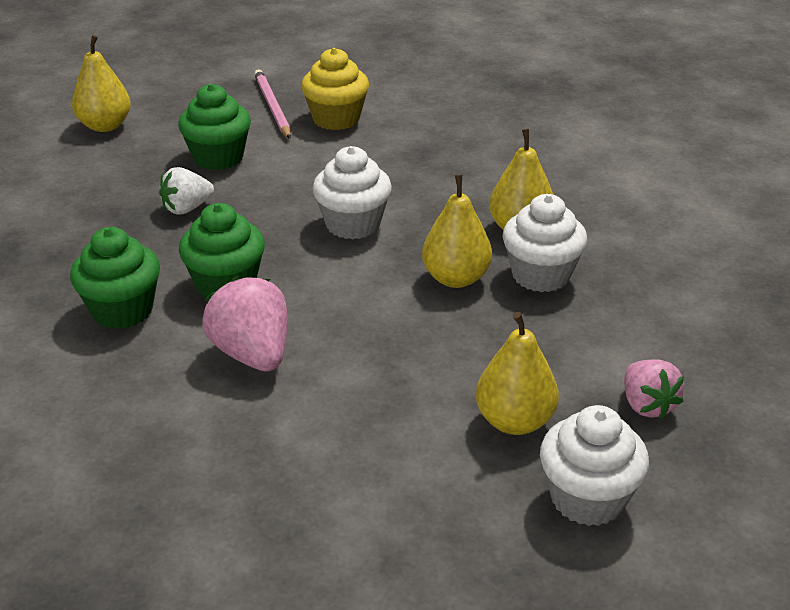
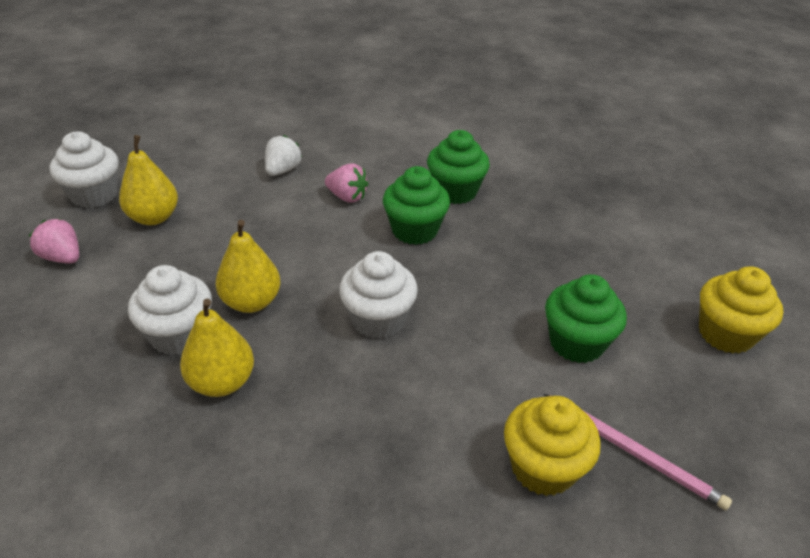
camera: 145 degrees right, 5 degrees up
yellow pear [72,35,131,132] -> yellow cupcake [699,266,784,354]
white strawberry [159,167,214,215] -> white strawberry moved to [265,135,302,176]
pink strawberry [202,276,287,372] -> pink strawberry [325,164,368,203], size x0.65

